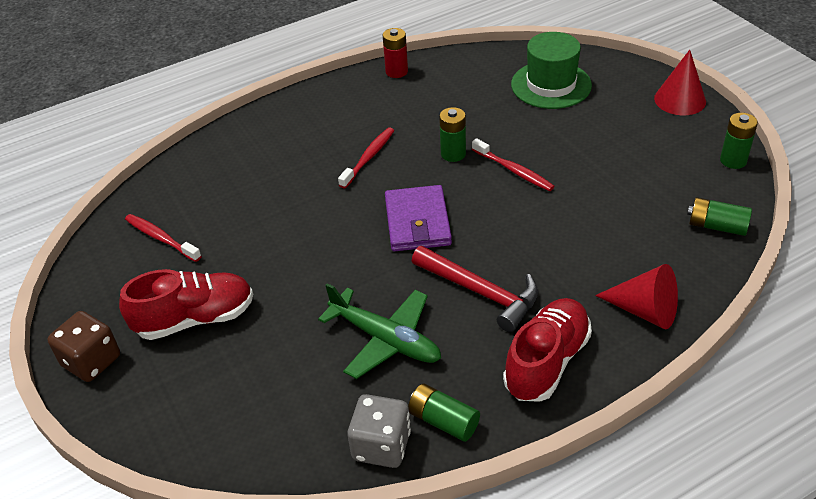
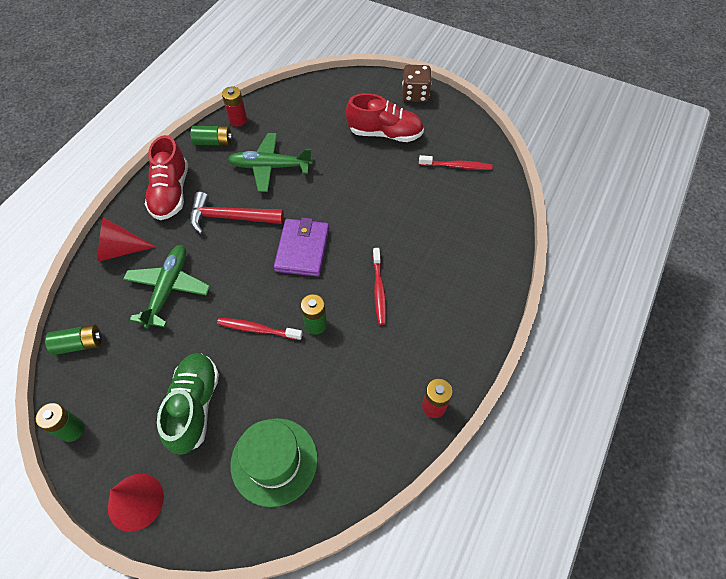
camera: 145 degrees right, 15 degrees up
red shoe [119,269,253,340] -> red shoe turned 120 degrees counterclockwise [346,93,424,142]
grey dice [348,394,411,468] -> red battery [222,86,247,127]
purple wallet [385,185,452,251] -> purple wallet turned 45 degrees clockwise [274,217,329,277]
none -> green plane [123,245,210,329]
none -> green shoe [157,353,219,455]

